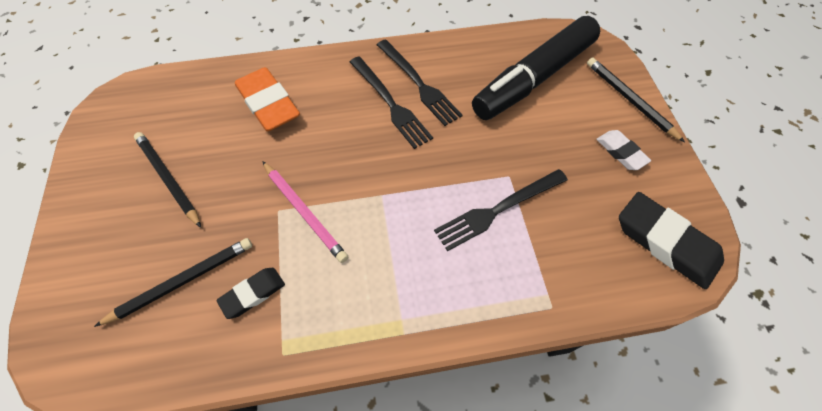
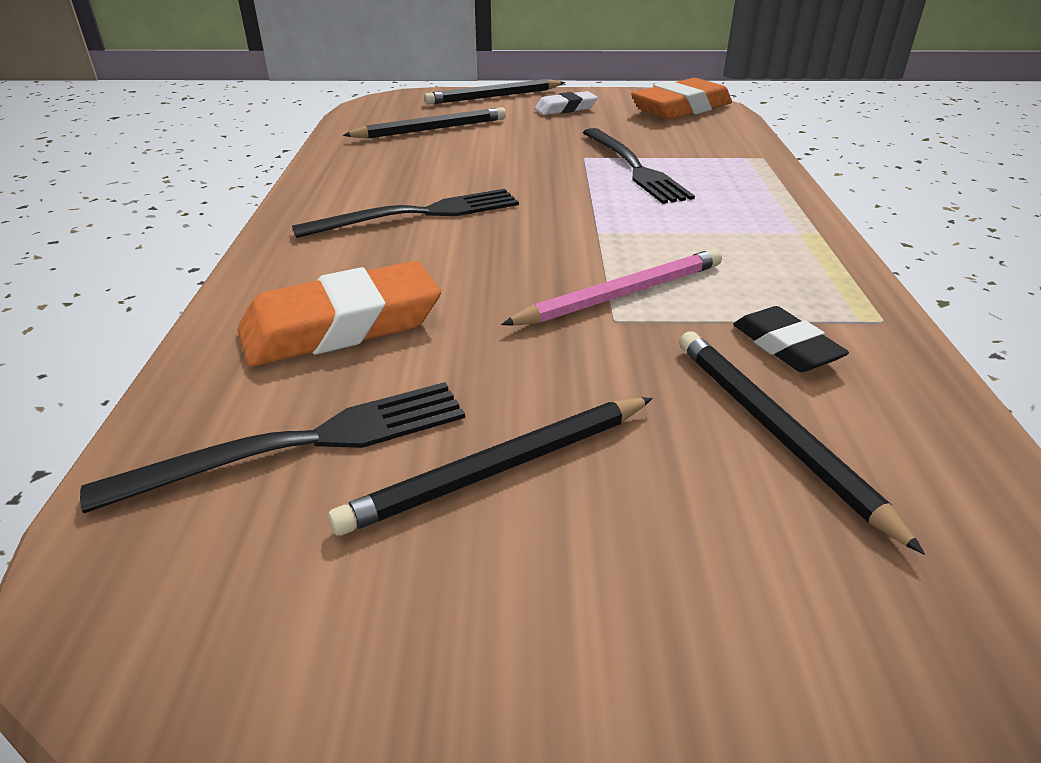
camera: 80 degrees left, 25 degrees down
black fork [377,39,463,126] -> black fork moved to [80,382,465,513]
black marker [472,16,600,120] -> black pencil [343,107,506,138]
black eraser [619,192,724,289] -> orange eraser [631,78,732,120]

